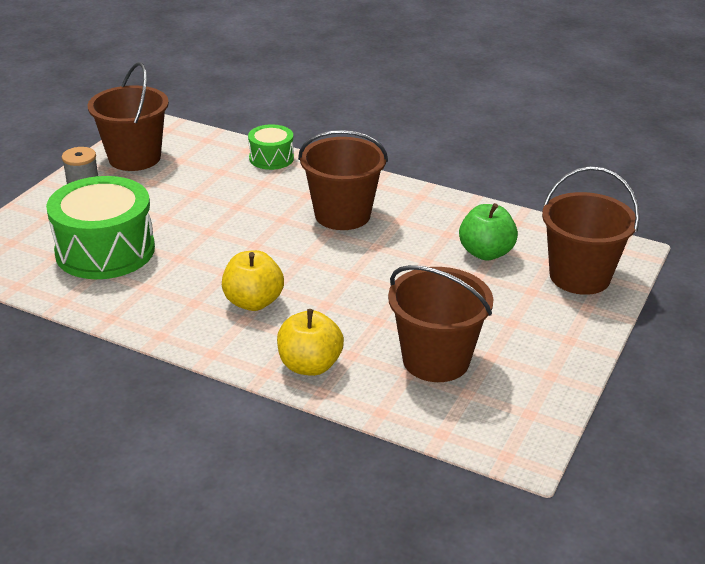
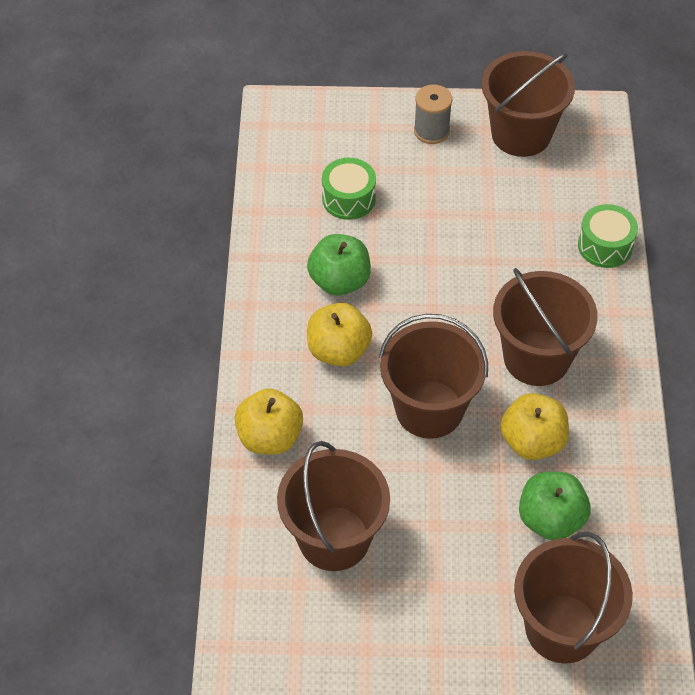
camera: 65 degrees right, 20 degrees up
green drum [46,176,155,279] -> green drum [322,158,376,220], size x0.52
none -> green apple [307,234,371,296]
none -> brown bucket [379,314,488,439]
none -> yellow apple [500,393,569,460]

